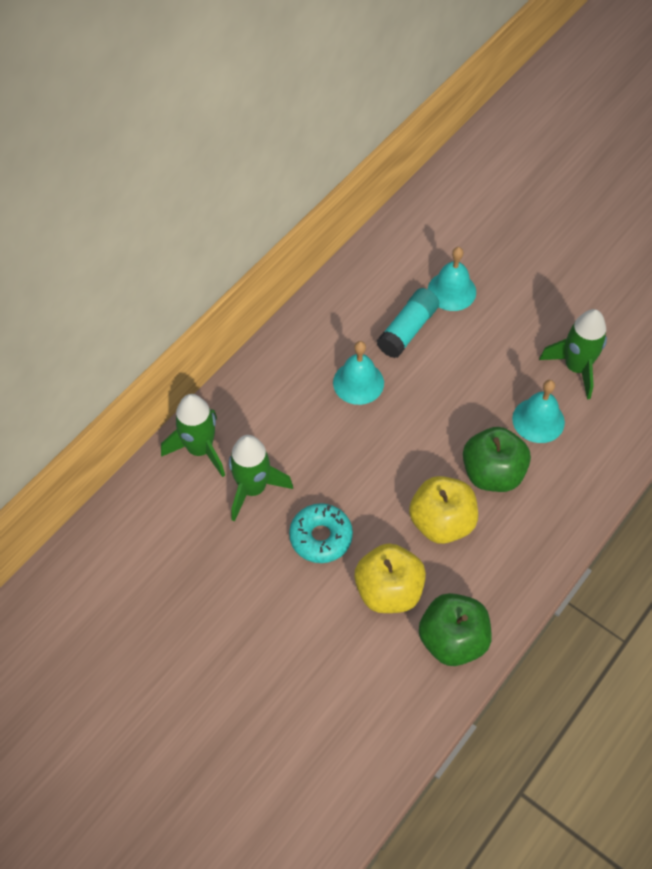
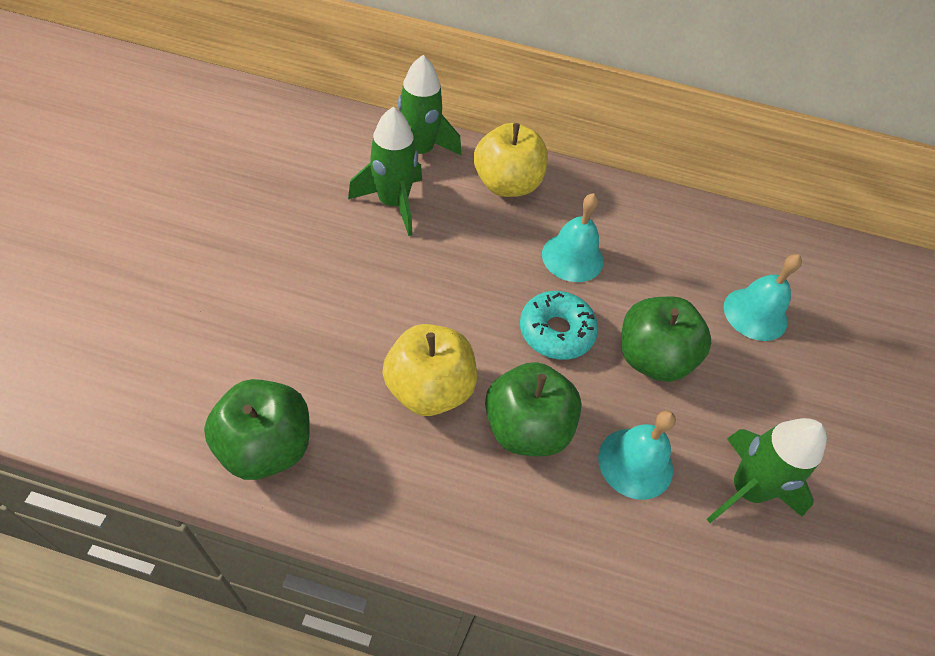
camera: 60 degrees right, 5 degrees down
turquoise donut [289,503,353,563] -> turquoise donut moved to [520,291,598,360]
yellow apple [354,543,426,613] -> yellow apple moved to [474,123,548,197]
turquoise glue stick [377,288,439,358] -> none
none -> green apple [621,297,711,382]

